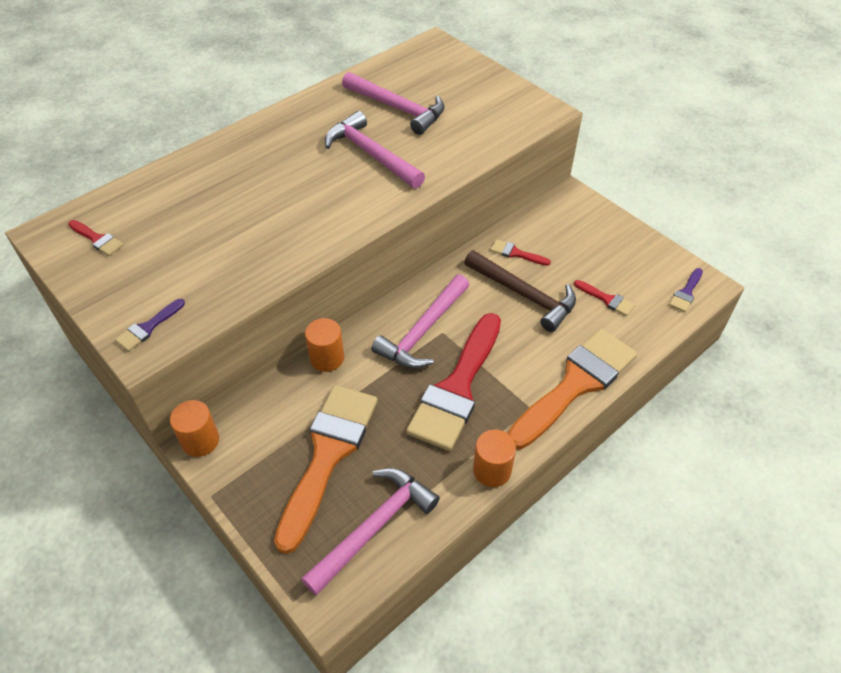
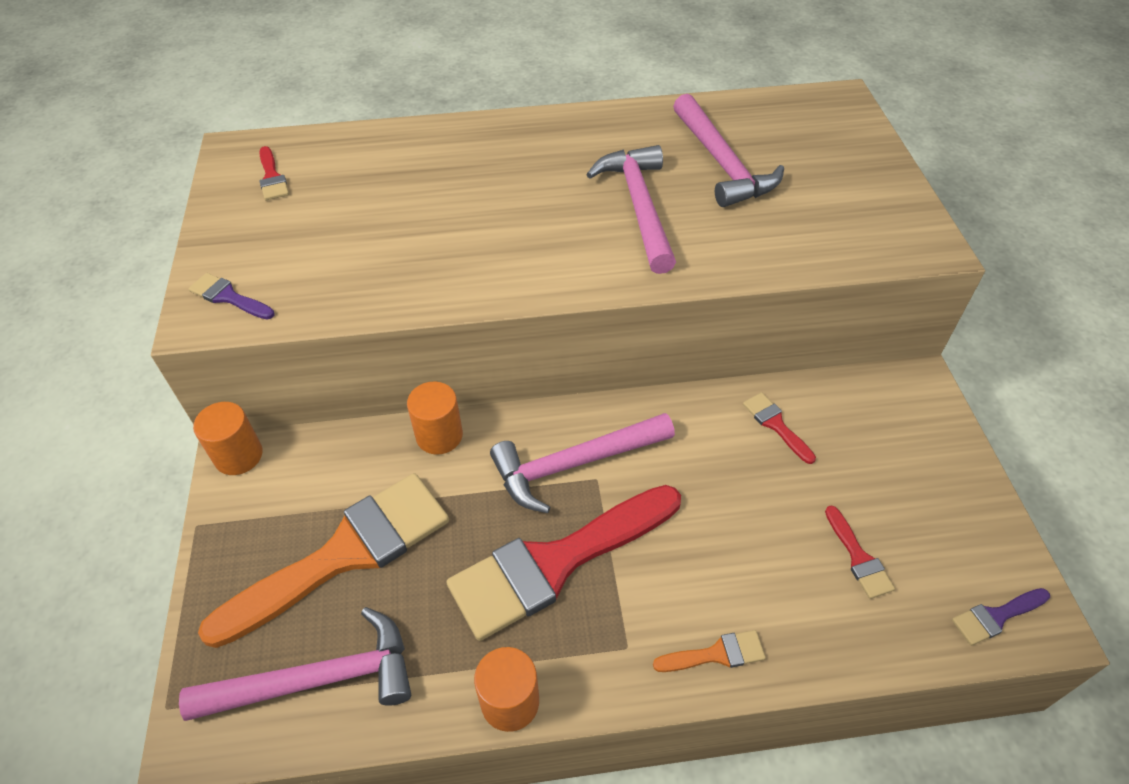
camera: 35 degrees right, 0 degrees up
purple brush [115,299,185,352] -> purple brush turned 45 degrees clockwise [188,273,275,320]
brown hammer [464,250,576,332] -> none
orange brush [508,329,637,450] -> orange brush [653,630,766,672], size x0.41

